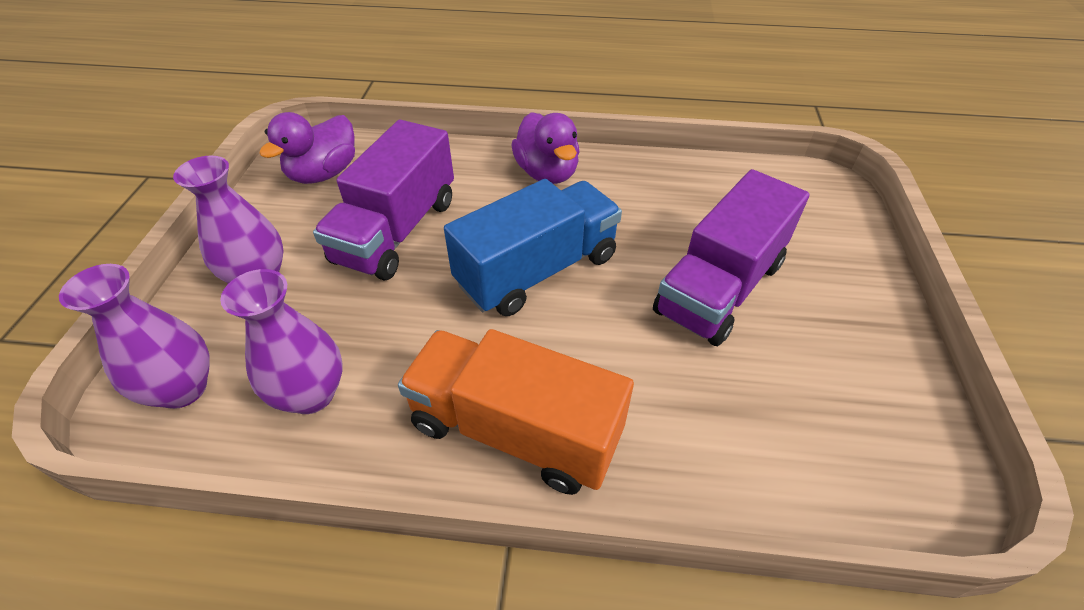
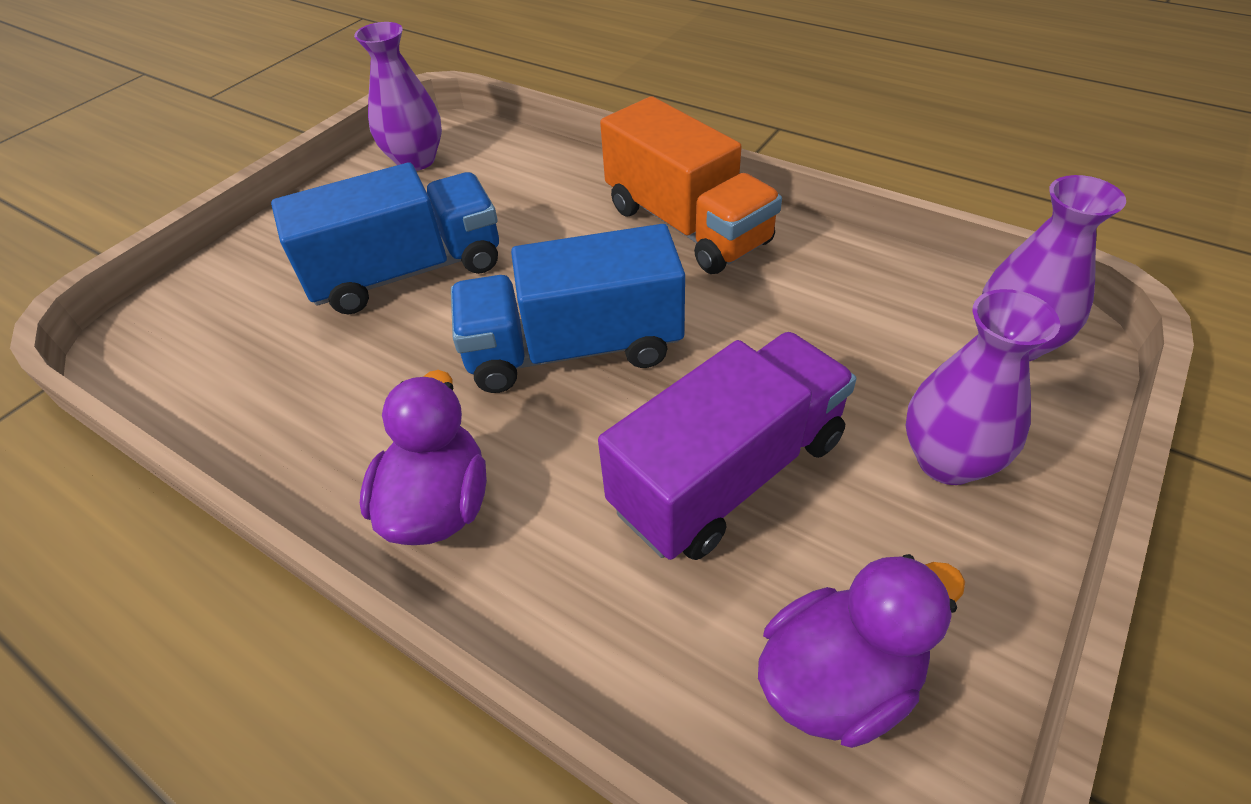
camera: 150 degrees left, 0 degrees up
purple vase [220,269,343,414] -> purple vase moved to [354,22,442,171]
purple truck [653,169,809,346] -> blue truck [271,163,499,315]

